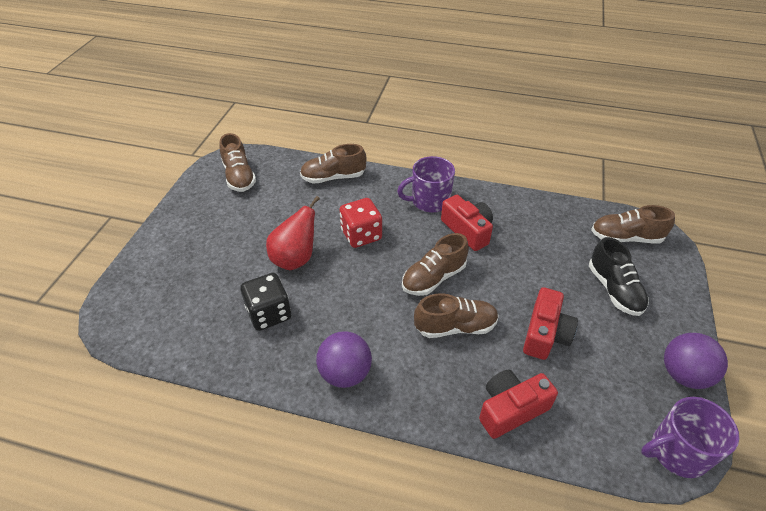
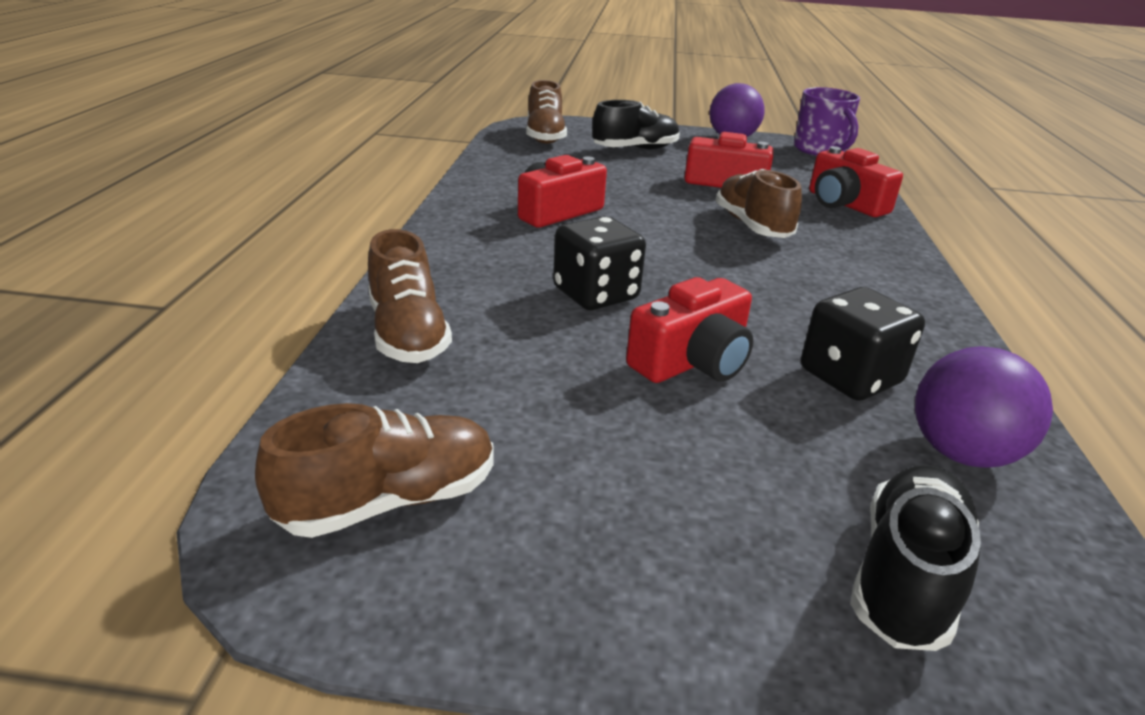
camera: 100 degrees left, 15 degrees down
red pear [266,196,320,270] -> red camera [626,277,753,383]
purple ball [316,331,372,388] -> purple ball moved to [915,346,1053,468]
red dice [339,198,382,248] -> black dice [553,216,646,310]
purple mug [397,156,455,213] -> none
brown shoe [402,233,469,296] -> none
none -> black shoe [850,465,981,651]

